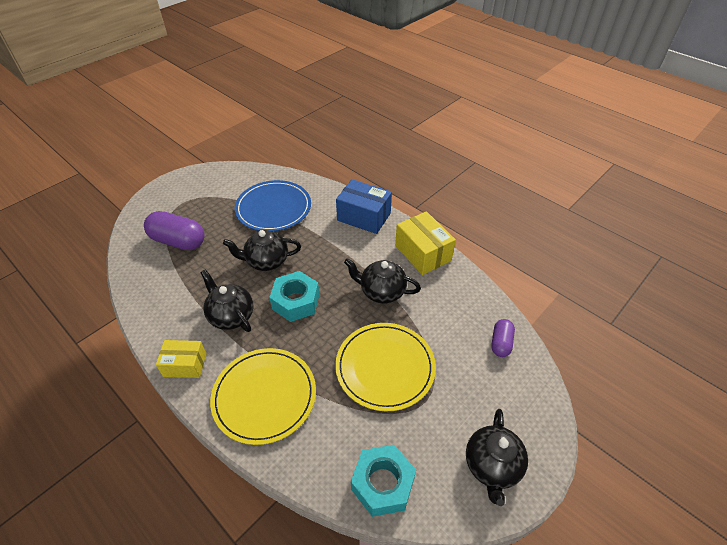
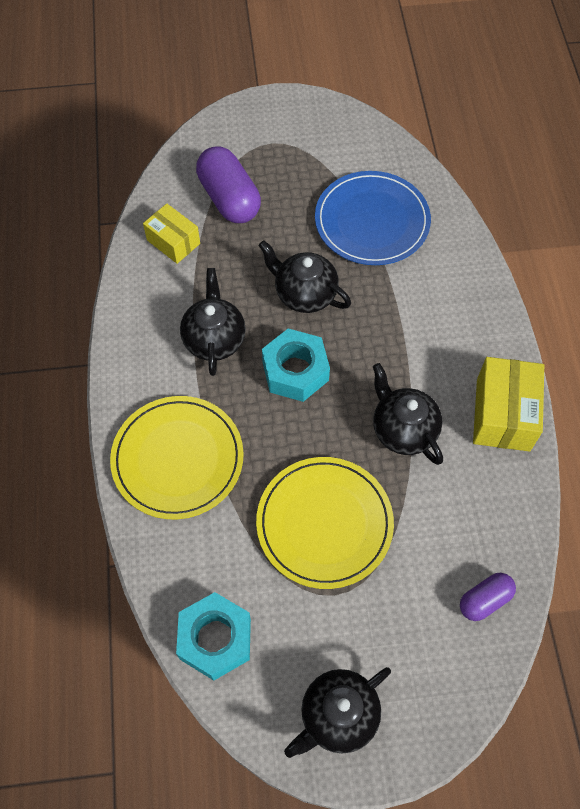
camera: 40 degrees right, 15 degrees up
yellow box [156,340,207,378] -> yellow box moved to [143,203,200,264]
blue box [336,179,392,234] -> none

